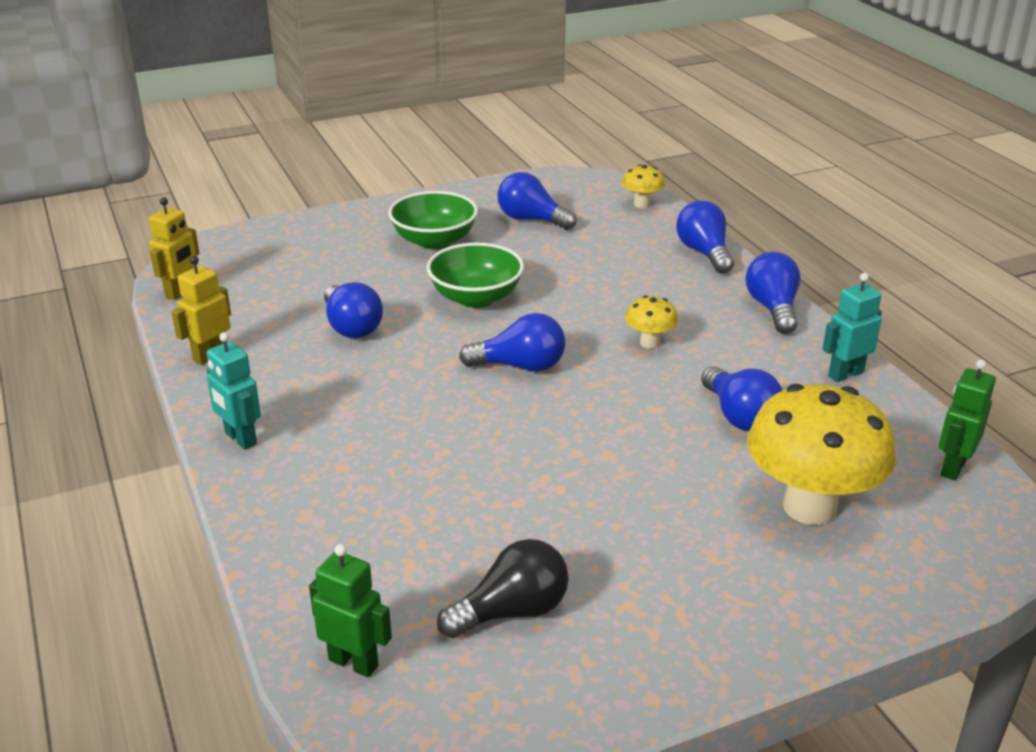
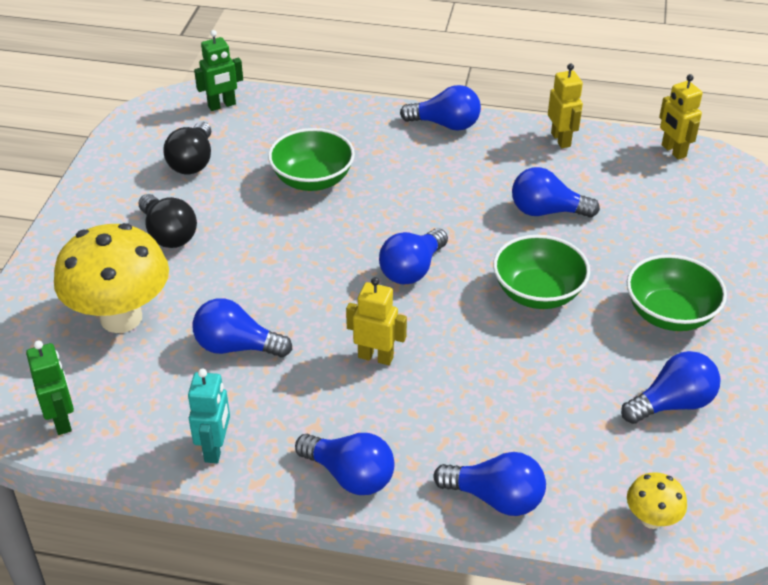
camera: 125 degrees right, 10 degrees up
turquoise robot [206,332,261,450] -> blue light bulb [400,85,481,131]
yellow mushroom [625,296,678,348] -> yellow robot [346,277,407,365]
none -> black light bulb [139,194,197,248]
none -> green bowl [268,128,355,191]

